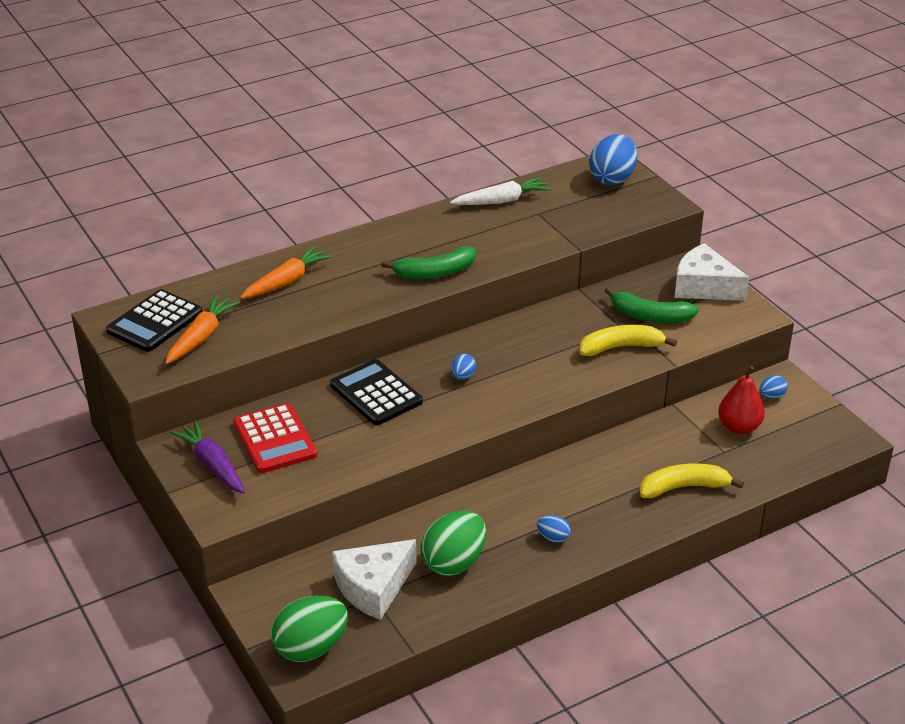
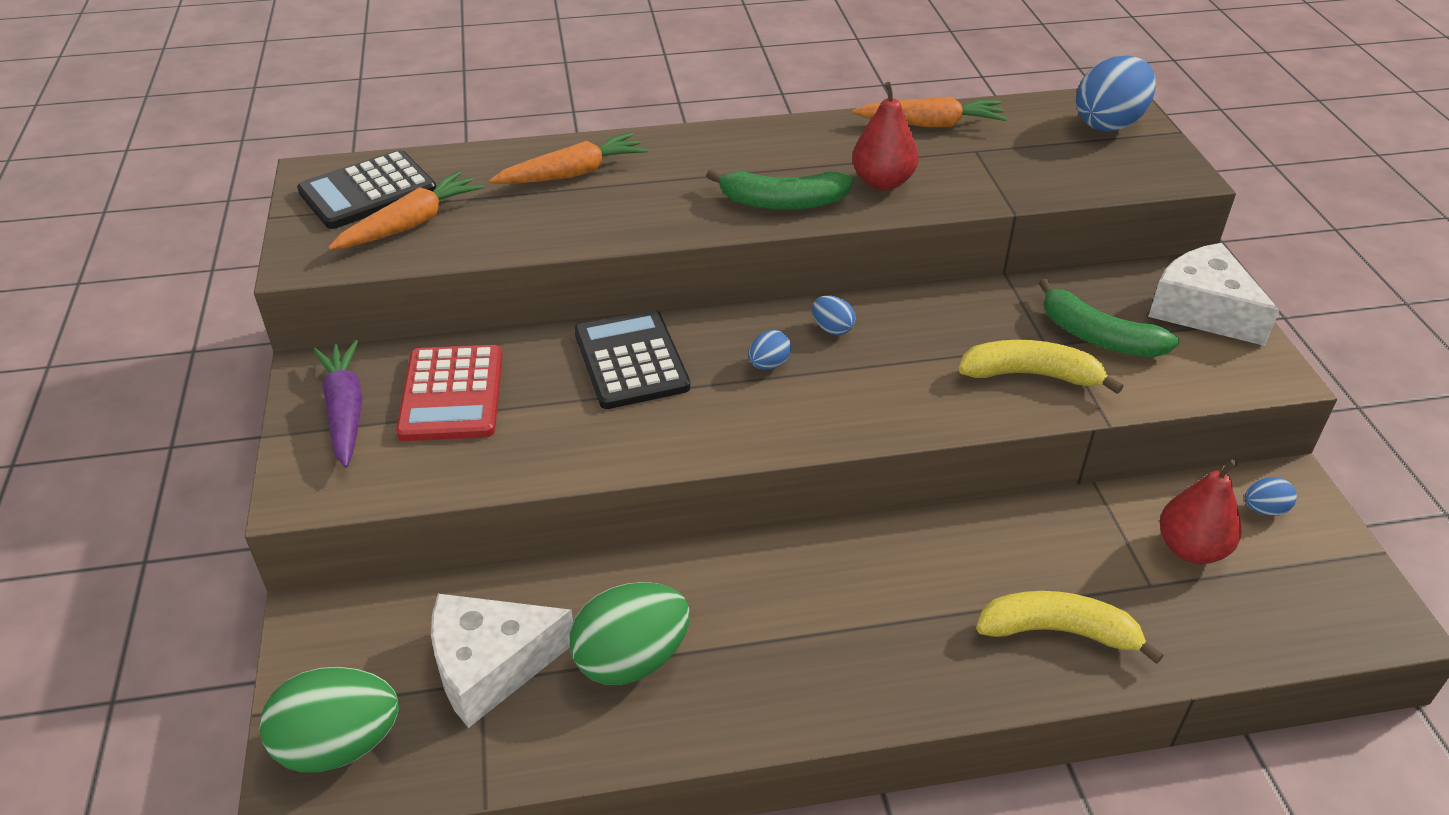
camera: 20 degrees right, 5 degrees up
white carrot [450,177,551,205] -> orange carrot [852,97,1007,127]
blue egg [537,515,571,543] -> blue egg moved to [812,296,856,335]
none -> red pear [852,82,919,190]

